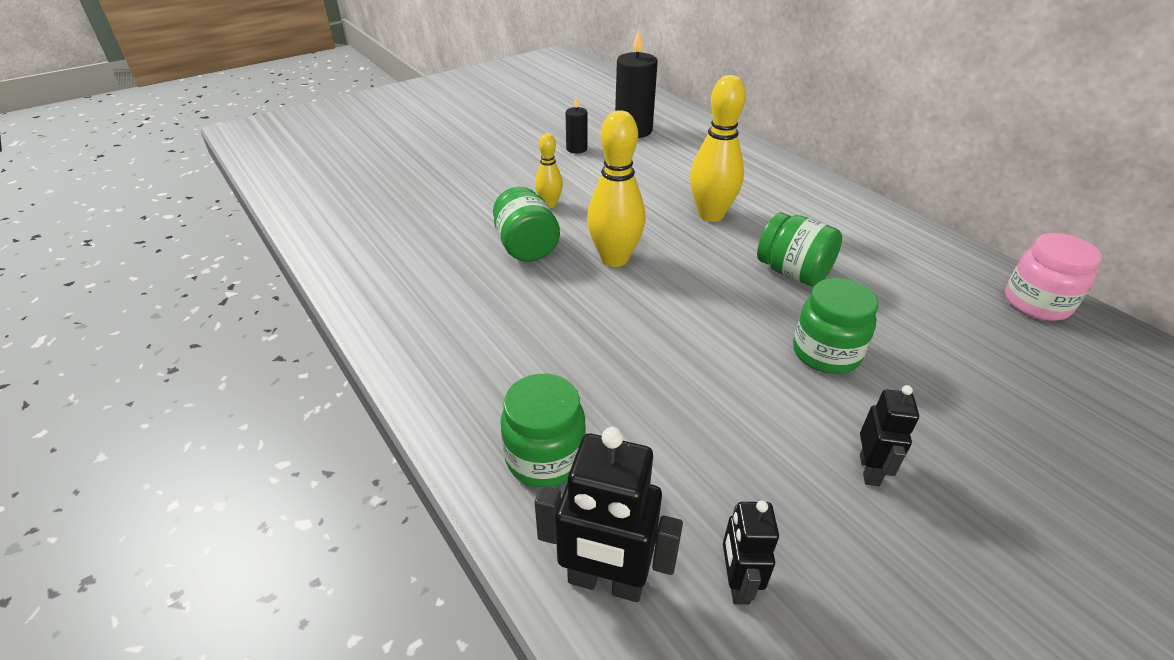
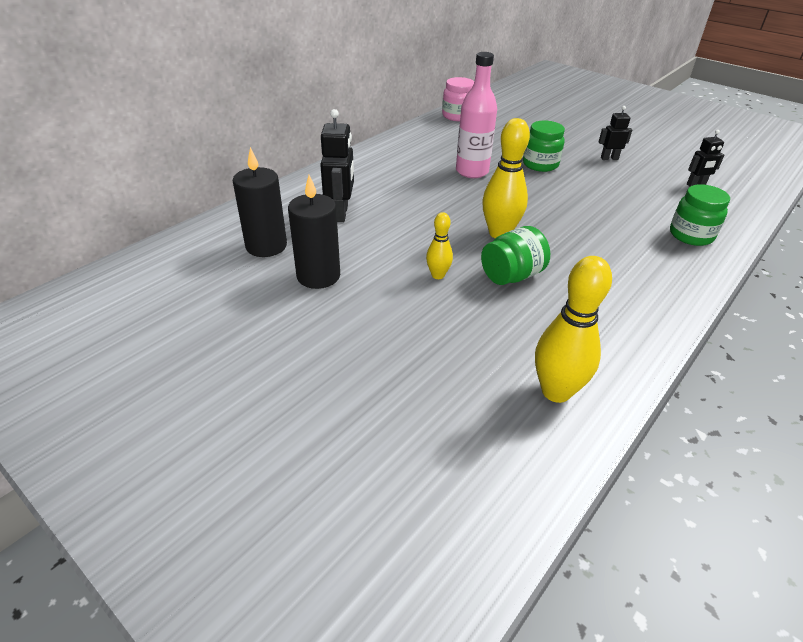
camera: 105 degrees left, 0 degrees up
black robot [535,427,683,602] -> black robot moved to [320,109,354,222]
black candle [566,96,588,154] -> black candle [288,175,340,289], size x1.88
yellow bowling pin [690,75,746,222] -> yellow bowling pin moved to [535,256,612,403]
green jar [757,212,842,286] -> pink bottle [456,52,497,178]

